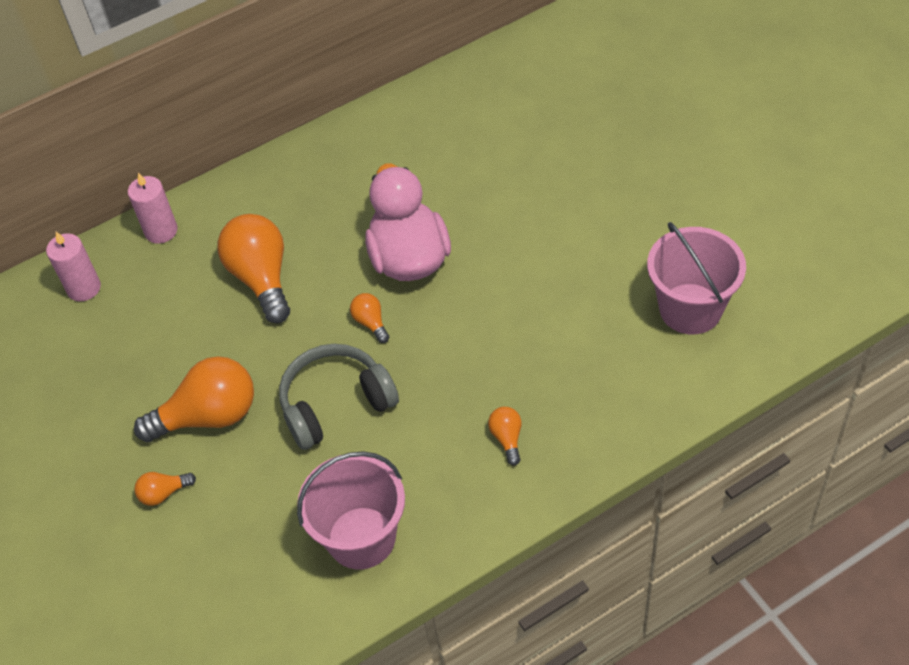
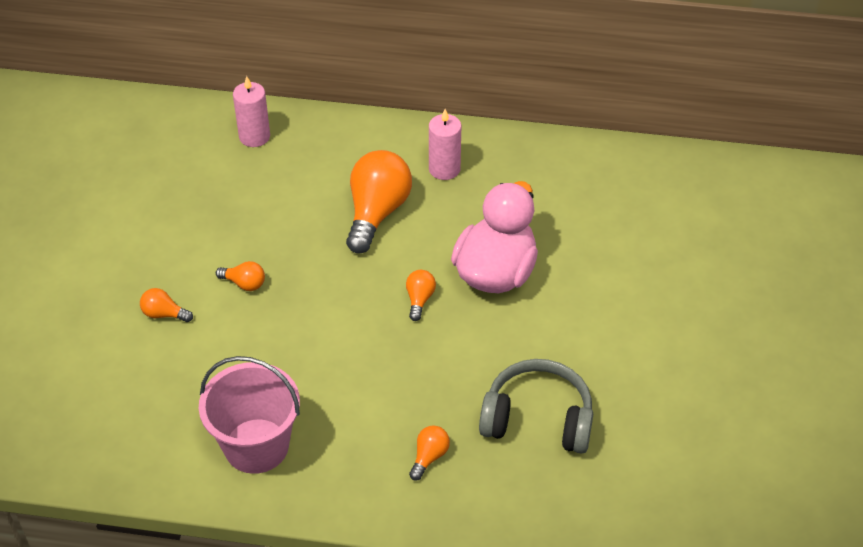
camera: 35 degrees right, 5 degrees down
pink candle [128,173,178,244] -> pink candle moved to [429,109,461,180]
orange light bulb [134,356,254,442] -> orange light bulb [216,261,265,291], size x0.46
grey headphones [279,344,399,450] -> grey headphones moved to [479,359,593,454]
pink bucket [647,222,746,335] -> none

